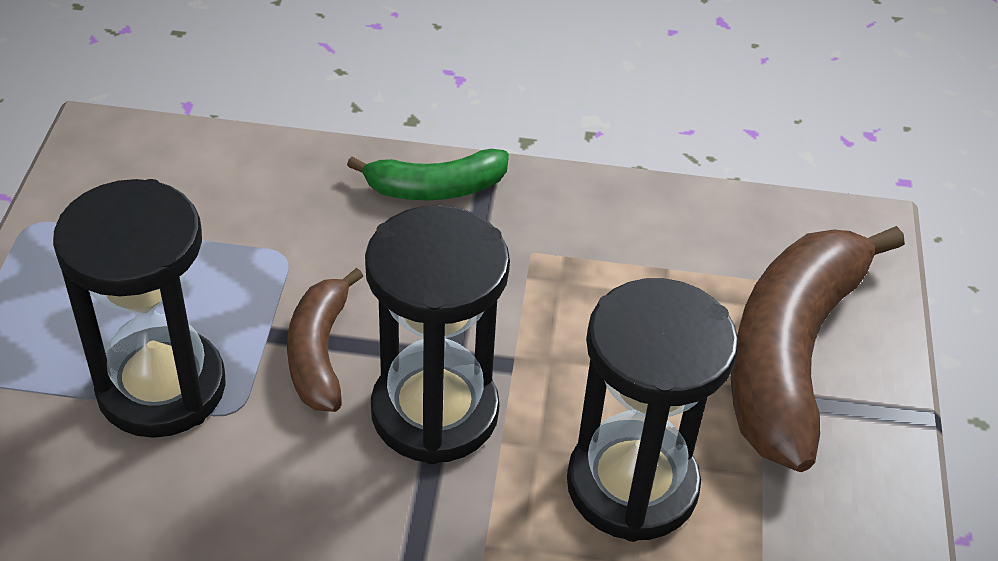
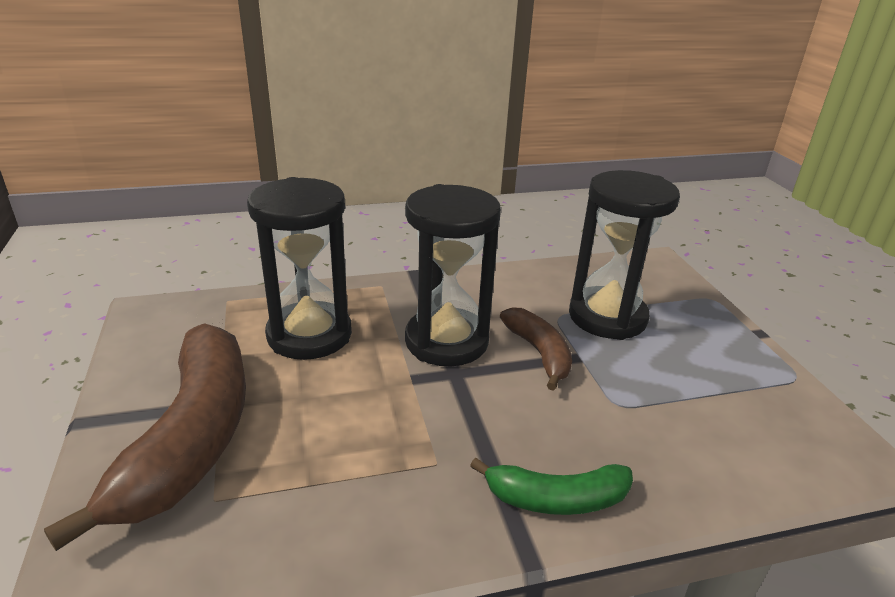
camera: 160 degrees right, 15 degrees down
green banana [347,149,509,200] -> green banana turned 150 degrees counterclockwise [470,458,633,515]

